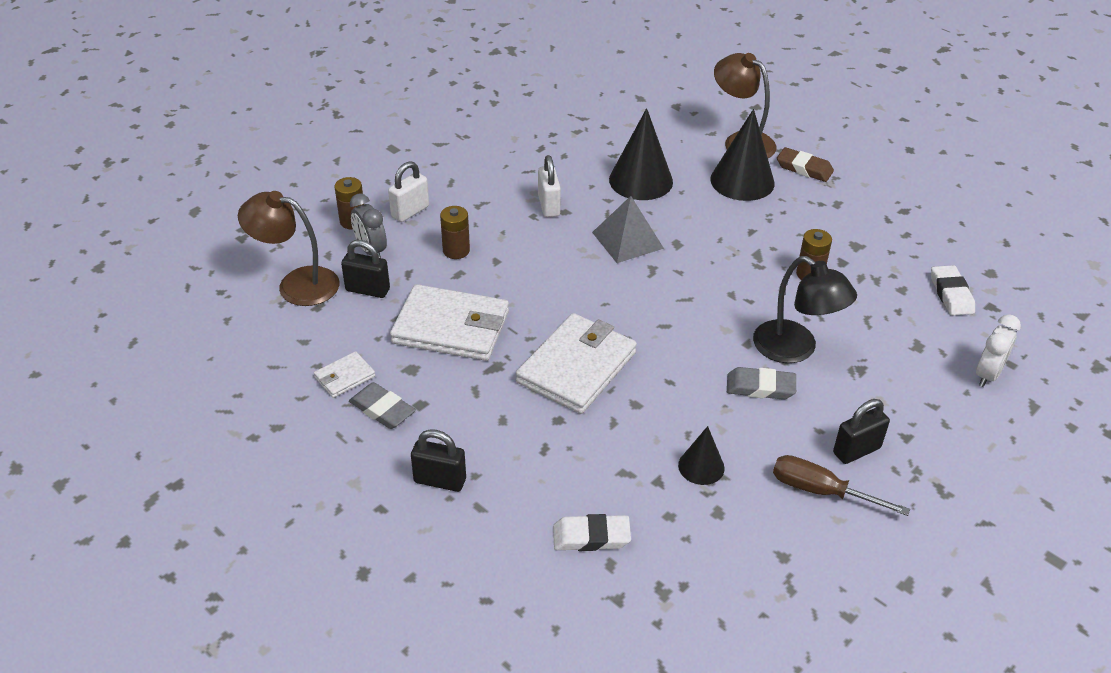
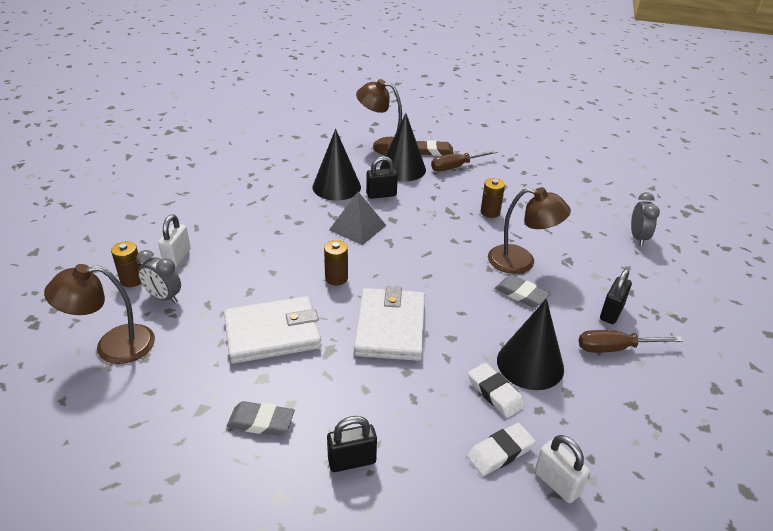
camera: 30 degrees left, 5 degrees down
white wallet [314,351,375,398] -> none
black padlock [341,240,390,298] -> black padlock moved to [366,156,398,199]
brown battery [440,206,470,259] -> brown battery moved to [324,240,348,285]
white padlock [538,155,561,217] -> white padlock moved to [535,435,590,503]
black cone [678,426,725,485] -> black cone [497,299,564,390], size x1.80
grey eraser [727,367,796,400] -> grey eraser turned 60 degrees clockwise [495,275,550,307]
black lamp [753,256,857,363] -> brown lamp [488,187,571,274]
white eraser [931,265,975,316] -> white eraser moved to [468,363,525,418]
white clock [976,314,1021,387] -> grey clock [631,192,660,246]
none -> brown screwdriver [431,150,497,171]

